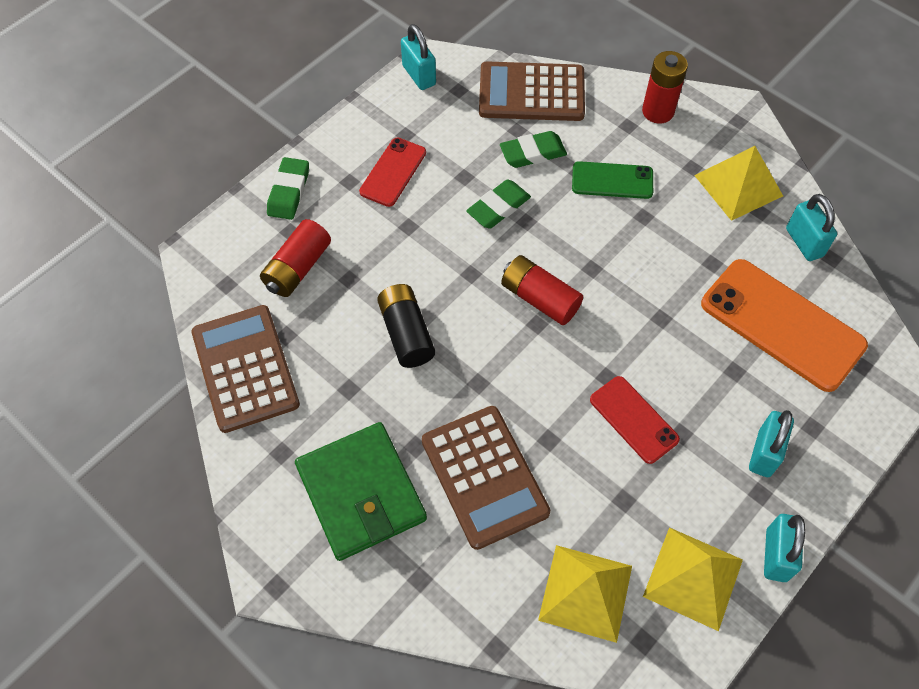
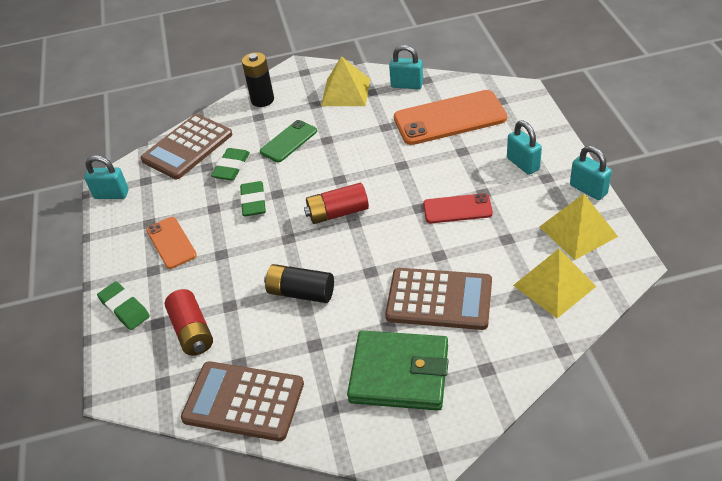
camera: 50 degrees left, 15 degrees down
red phone [359,138,426,207] -> orange phone [146,217,197,269]
red battery [642,51,688,124] -> black battery [242,52,274,107]

